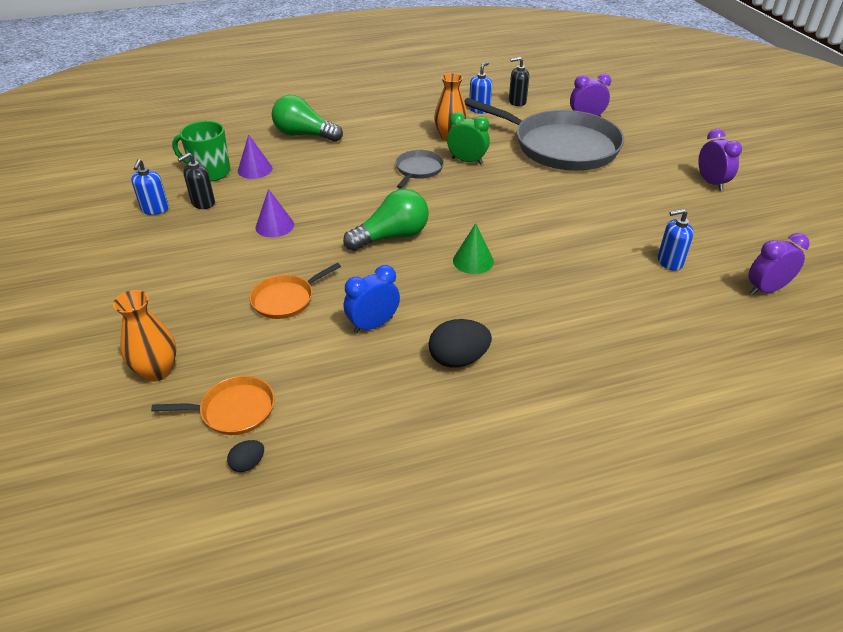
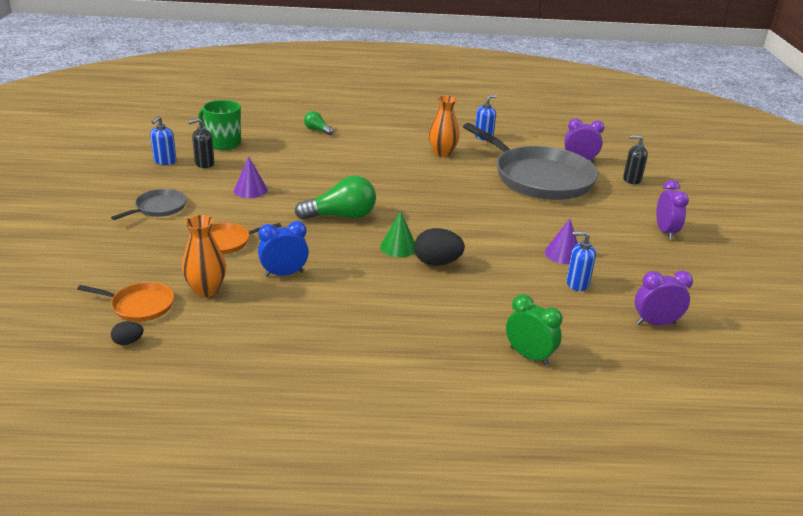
camera: 15 degrees right, 10 degrees down
orange vase [113,290,176,382] -> orange vase moved to [182,215,226,297]
purple cone [238,134,273,179] -> purple cone moved to [545,219,578,264]
green light bulb [272,95,343,142] -> green light bulb [304,111,333,135], size x0.53
grey pan [396,150,444,189] -> grey pan moved to [111,189,187,220]
black egg [429,319,492,368] -> black egg moved to [414,228,465,266]
green clock [447,112,490,165] -> green clock moved to [506,294,562,365]
black soap dispenser [509,57,529,106] -> black soap dispenser moved to [623,135,648,184]

